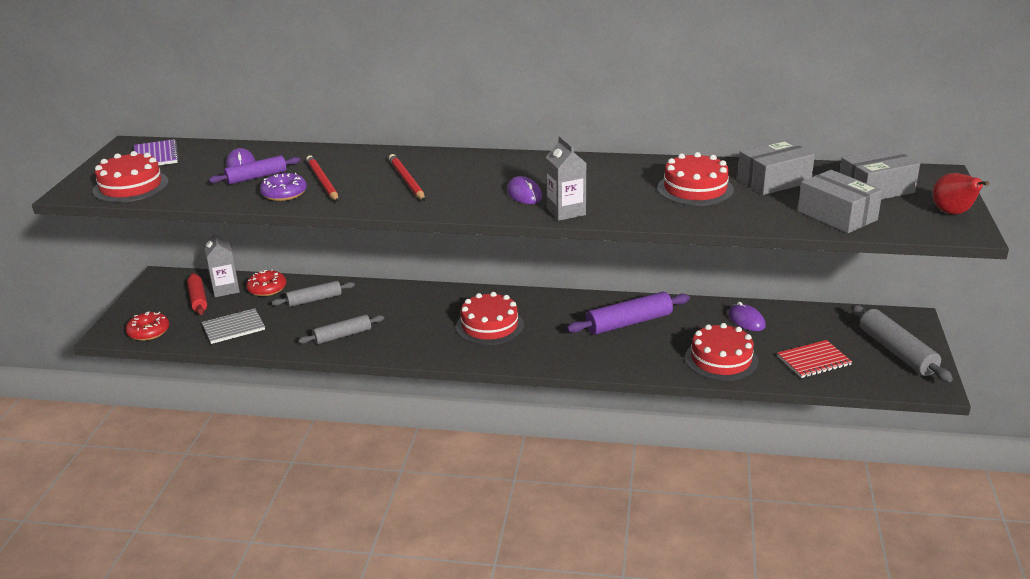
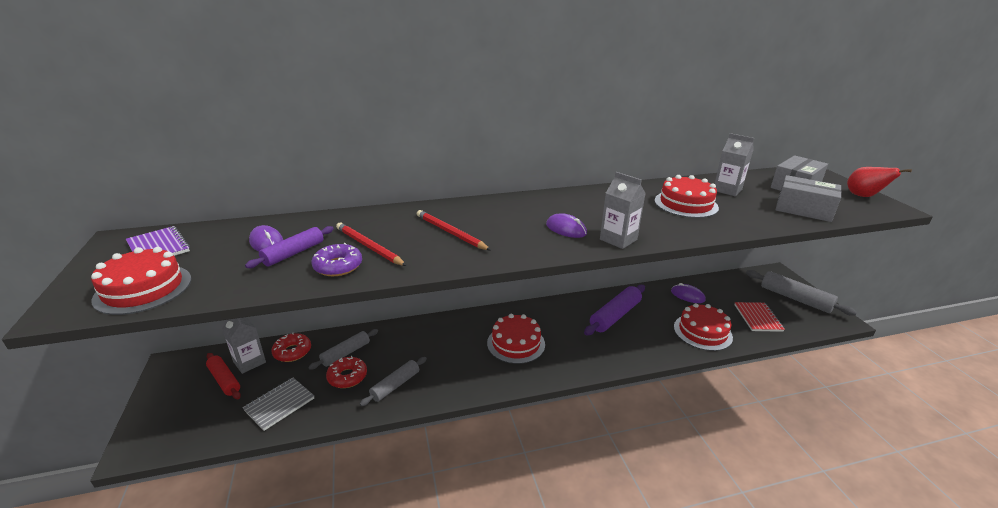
camera: 25 degrees left, 0 degrees up
red donut [126,311,169,341] -> red donut moved to [326,356,367,388]
grey box [737,140,815,195] -> grey carton [715,133,754,196]
red notebook [778,340,852,378] -> red notebook turned 45 degrees counterclockwise [734,302,785,332]

